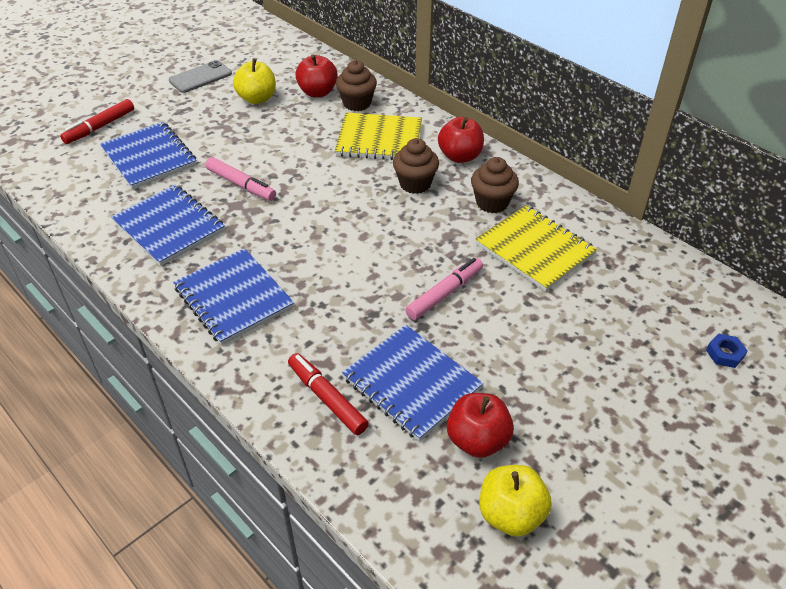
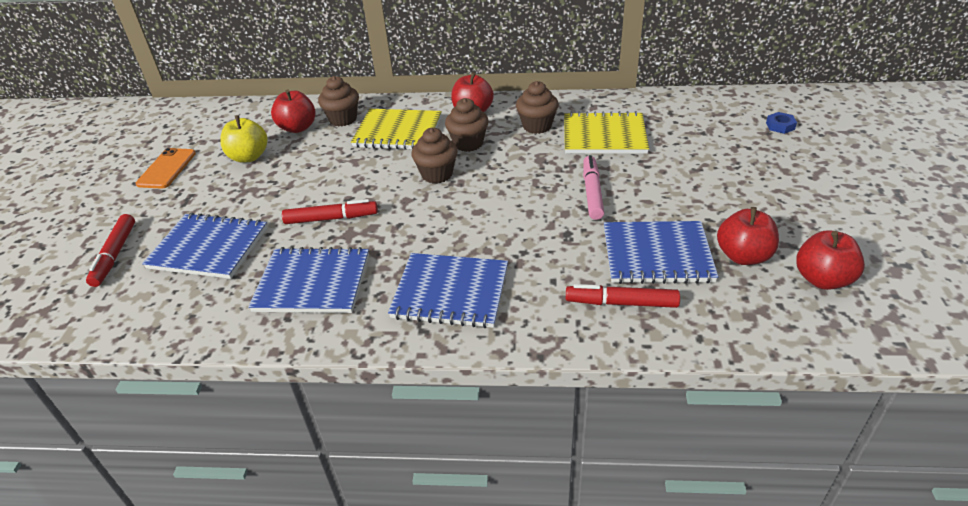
camera: 40 degrees left, 5 degrees down
grey phone [169,60,232,93] -> orange phone [136,148,196,189]
pink marker [206,157,276,201] -> red marker [282,199,378,224]
yellow notebook [335,113,422,160] -> yellow notebook turned 45 degrees clockwise [351,109,442,150]
yellow apple [479,465,552,537] -> red apple [796,230,865,290]
none -> brown cupcake [411,128,458,184]

